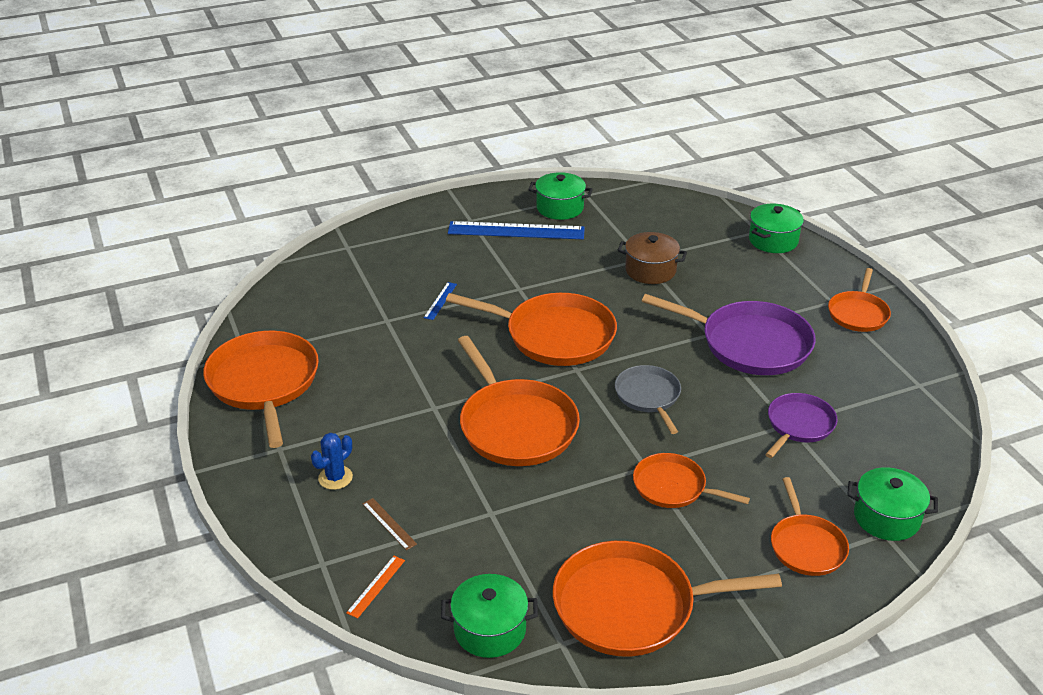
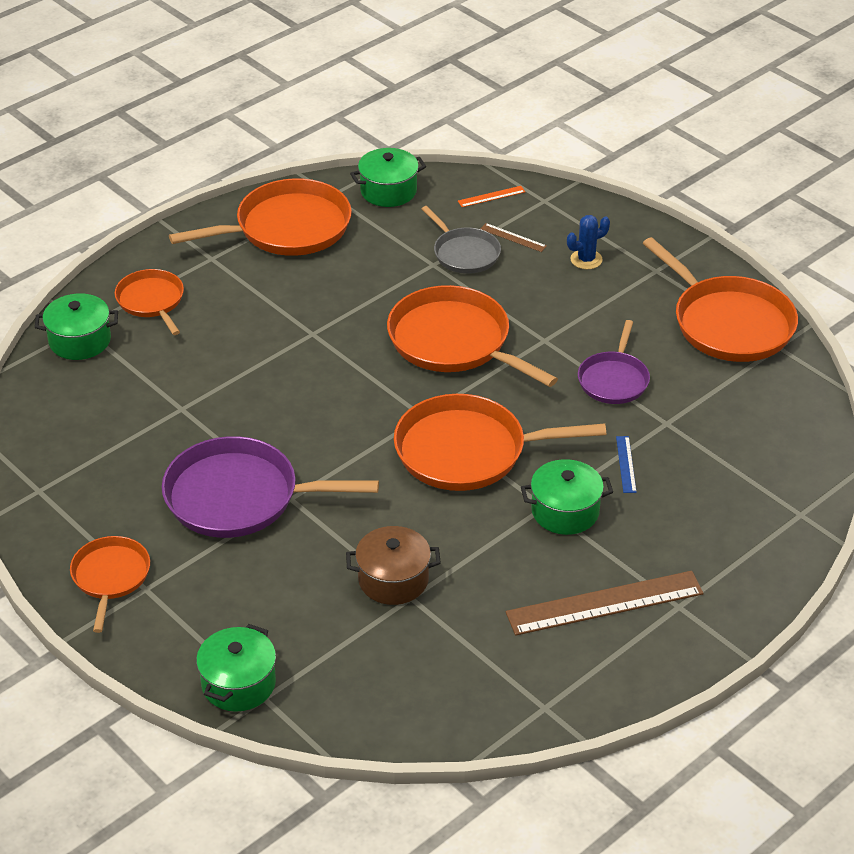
camera: 160 degrees right, 5 degrees up
blue cactus [311,433,353,490] -> blue cactus turned 45 degrees clockwise [567,215,610,269]
orange ruler [346,556,405,619] -> orange ruler turned 60 degrees clockwise [458,186,525,207]
blue ruler [448,221,585,239] -> brown ruler [506,571,704,636]
green pot [528,172,593,220] -> green pot moved to [521,459,613,535]
grey pan [615,365,681,434] -> grey pan moved to [422,206,501,274]
orange pan [633,453,750,508] -> none
purple pan [765,393,837,458] -> purple pan moved to [578,320,650,404]

